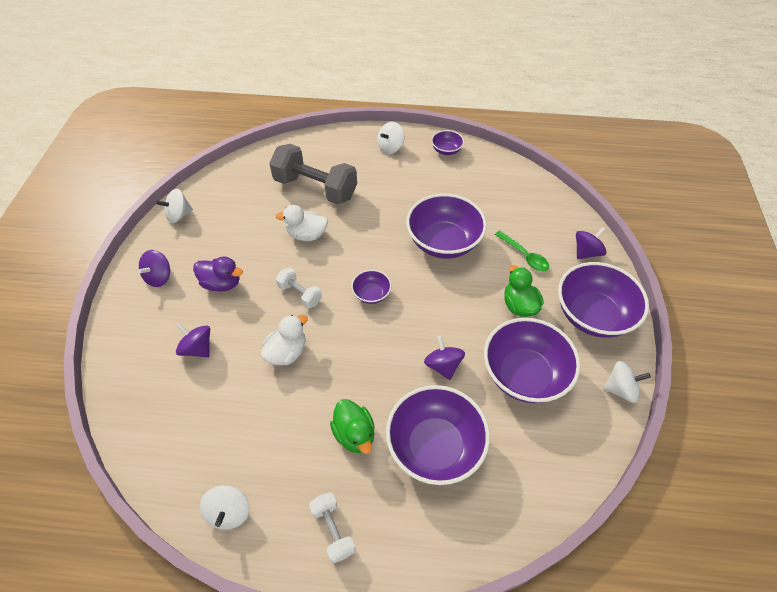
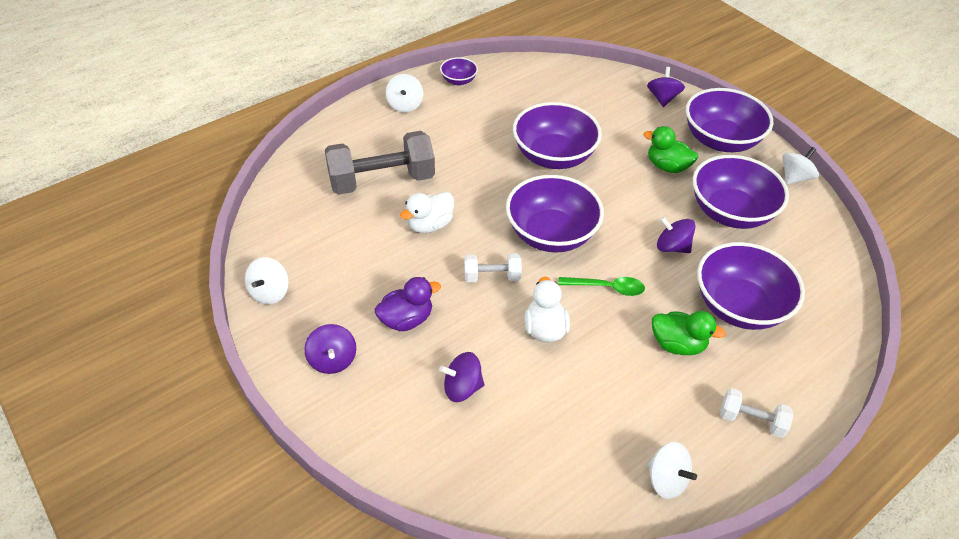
camera: 45 degrees left, 5 degrees down
purple bowl [351,270,392,304] -> purple bowl [506,175,604,253], size x2.09
green spoon [495,231,549,271] -> green spoon moved to [558,277,645,296]

